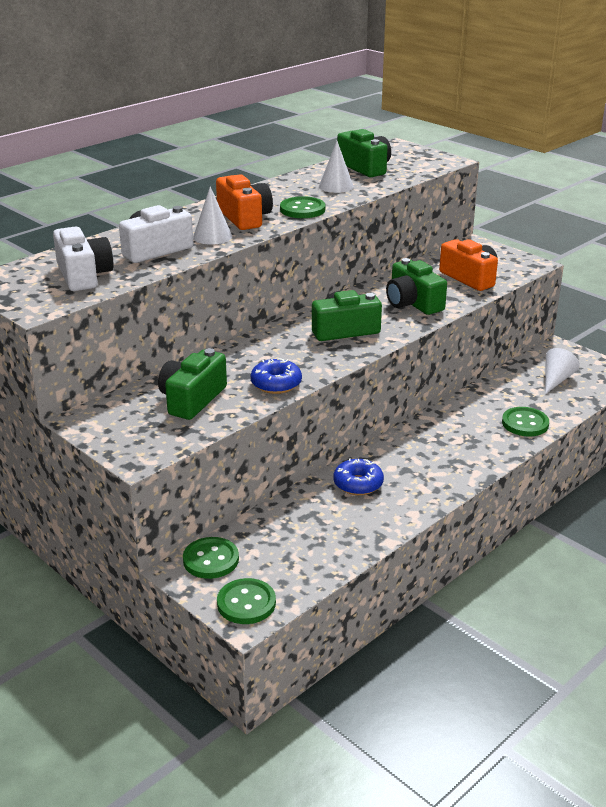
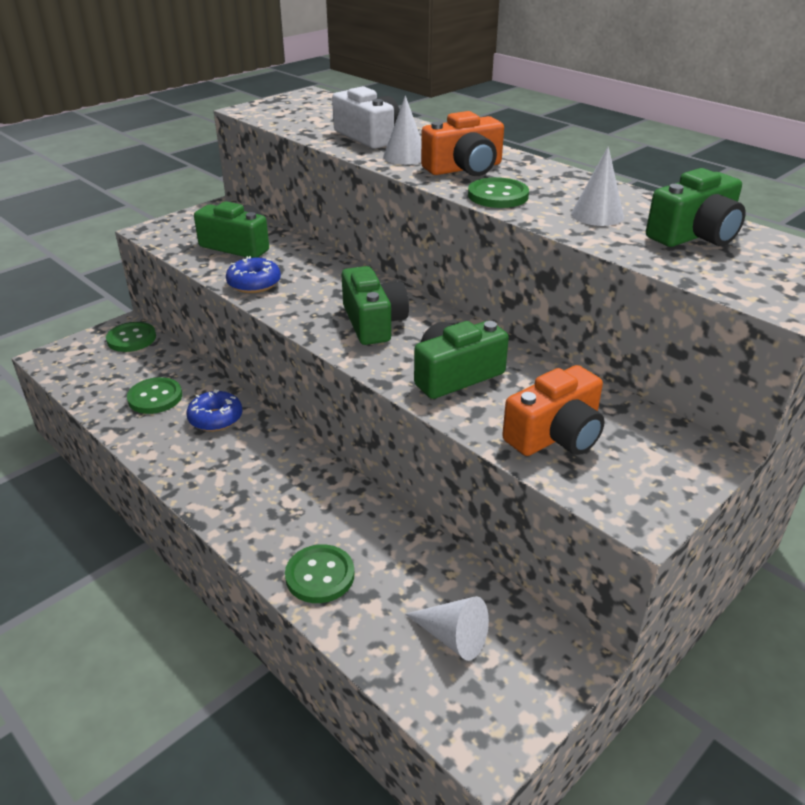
camera: 90 degrees right, 5 degrees up
white camera [53,226,114,291] -> none
green button [217,578,276,624] -> green button moved to [127,377,182,414]

